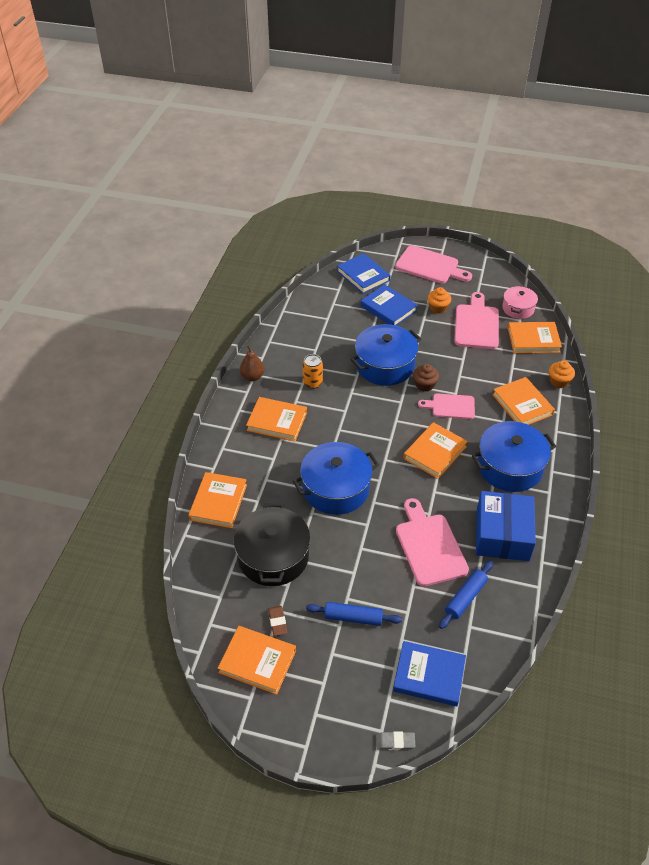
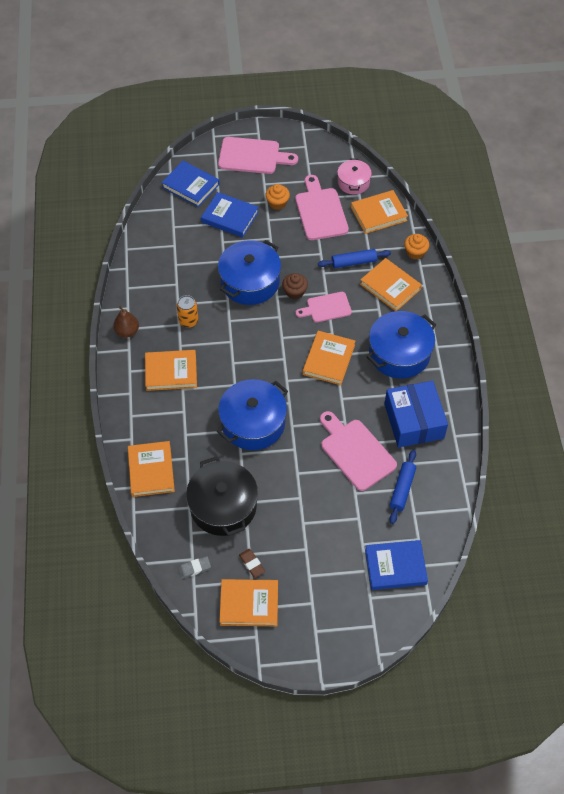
camera: 20 degrees left, 10 degrees up
blue rolling pin [306,602,402,626] -> blue rolling pin moved to [318,249,391,268]
grey eraser [376,731,415,750] -> grey eraser moved to [178,556,211,579]

